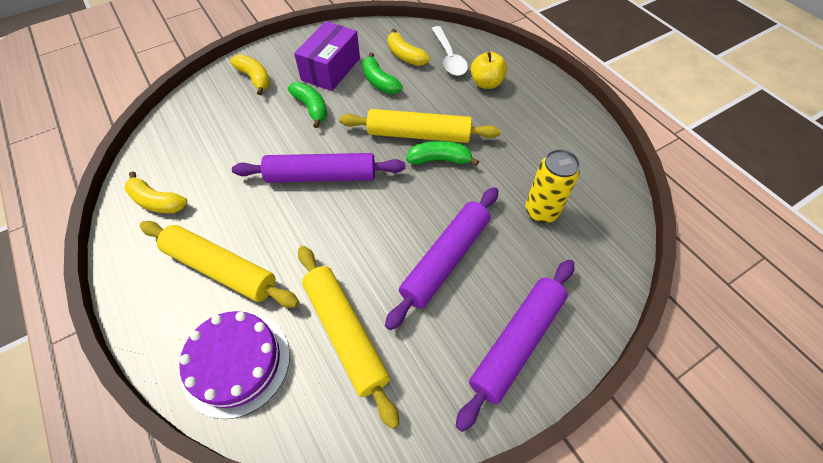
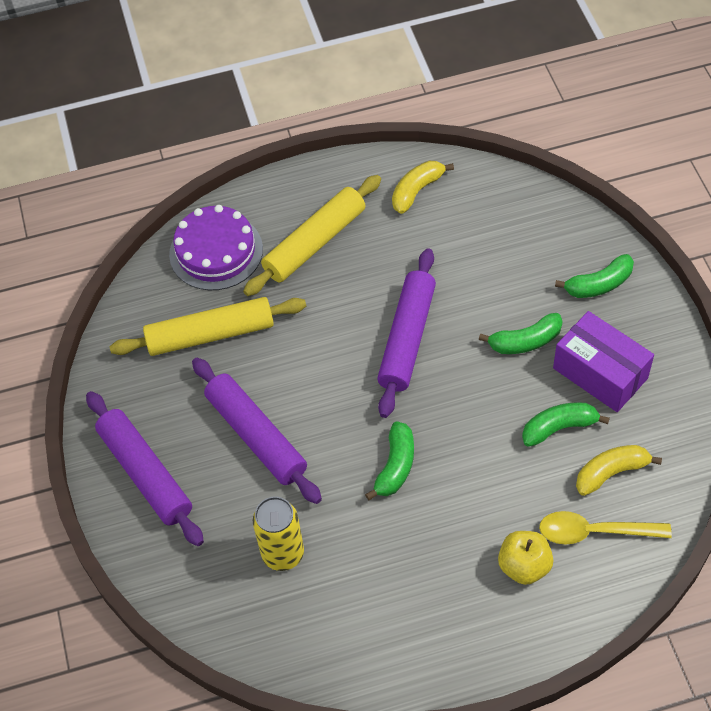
camera: 110 degrees right, 0 degrees up
yellow banana [230,55,270,95] -> green banana [555,254,634,298]
yellow rolling pin [339,109,501,143] -> none
white spoon [432,26,468,76] -> yellow spoon [539,511,672,545]

